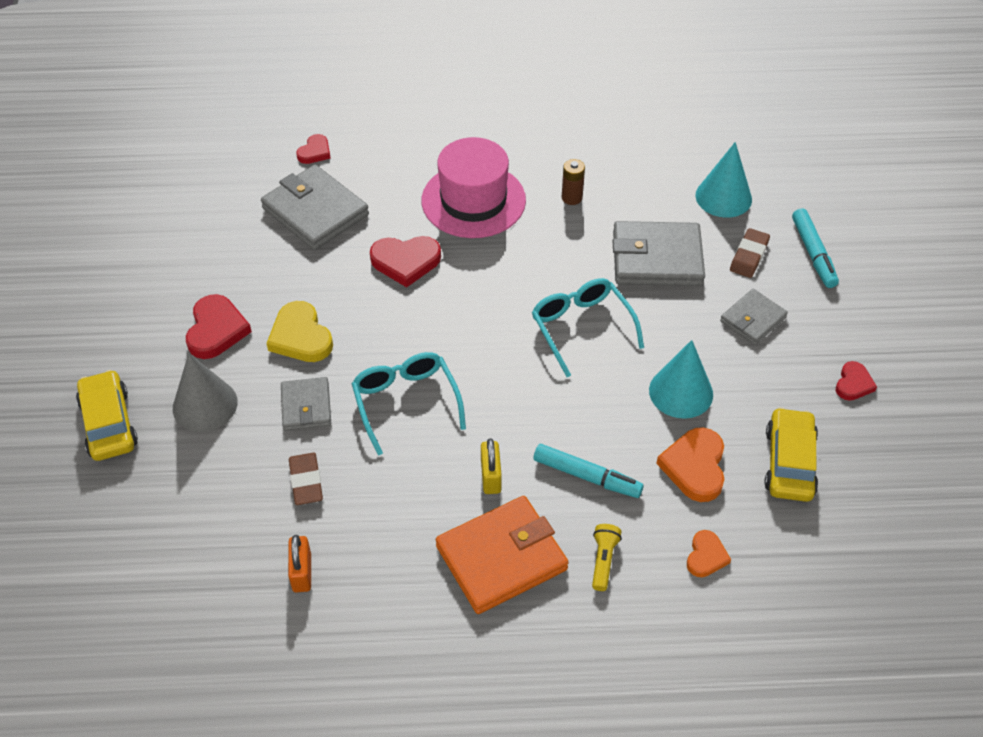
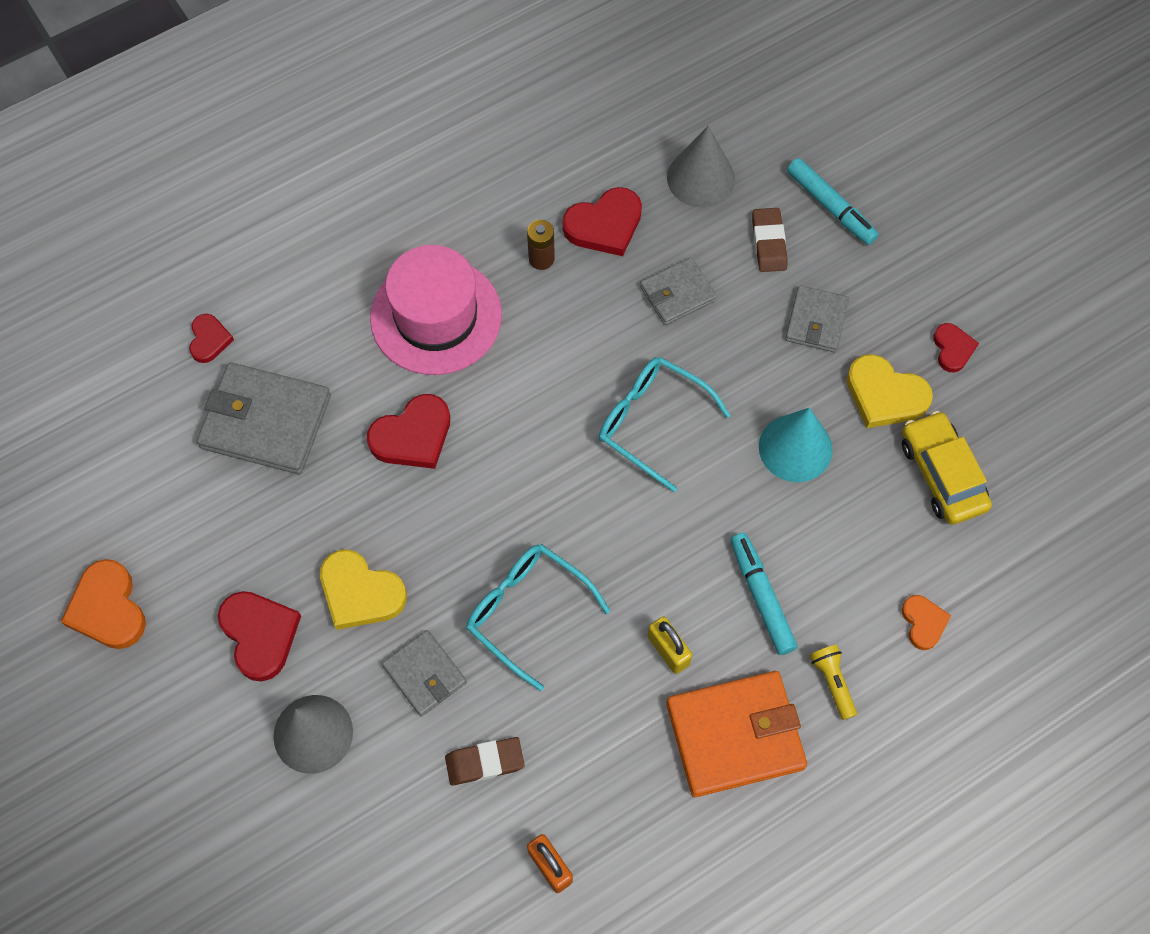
camera: 30 degrees left, 15 degrees up
yellow car [76,370,138,461] -> none
brown eraser [289,453,323,505] -> brown eraser turned 60 degrees counterclockwise [445,737,525,786]
orange wallet [436,496,569,614] -> orange wallet turned 45 degrees clockwise [667,671,807,797]
turquoise marker [533,444,644,498] -> turquoise marker turned 105 degrees counterclockwise [730,533,797,655]
grey wallet [613,221,705,286] -> grey wallet [640,258,717,325], size x0.58
orange heart [656,427,724,502] -> orange heart moved to [61,559,146,649]
turquoise cone [696,142,752,218] -> grey cone [667,126,735,208]
none -> red heart [563,187,642,256]
none -> yellow heart [847,354,933,428]

